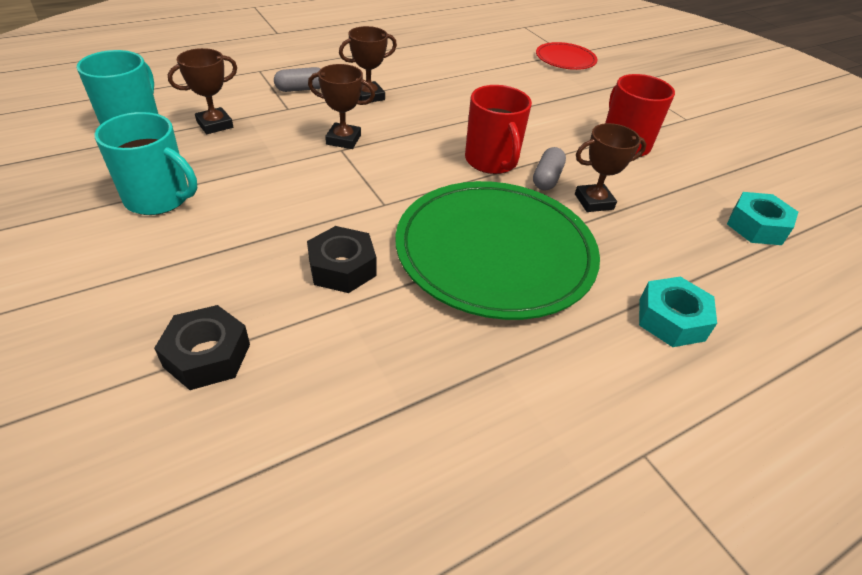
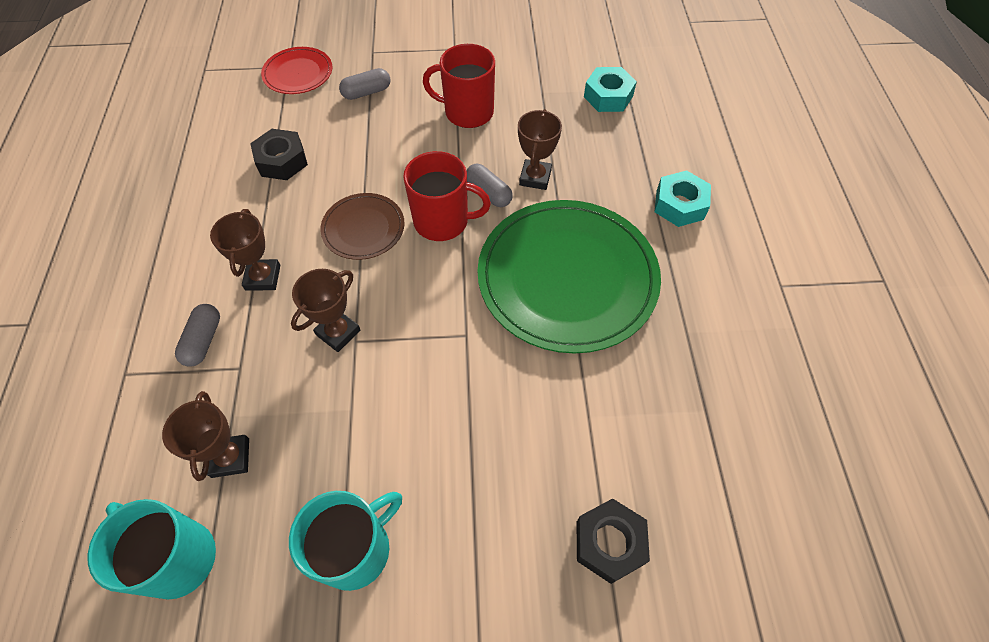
camera: 60 degrees left, 15 degrees up
black nut [307,226,376,293] -> black nut moved to [250,129,308,180]
none -> brown plate [320,193,405,260]
none -> grey capsule [339,68,391,100]

